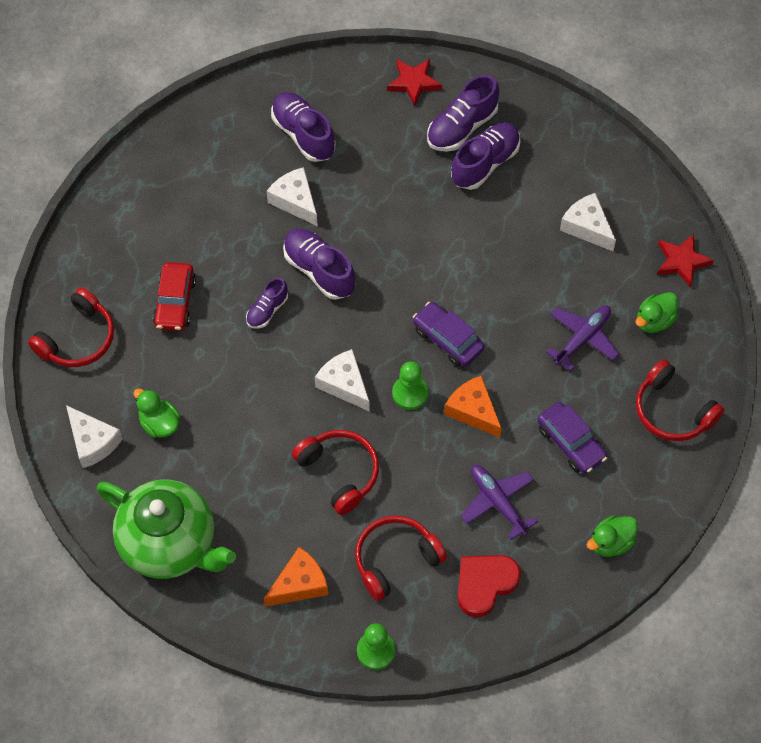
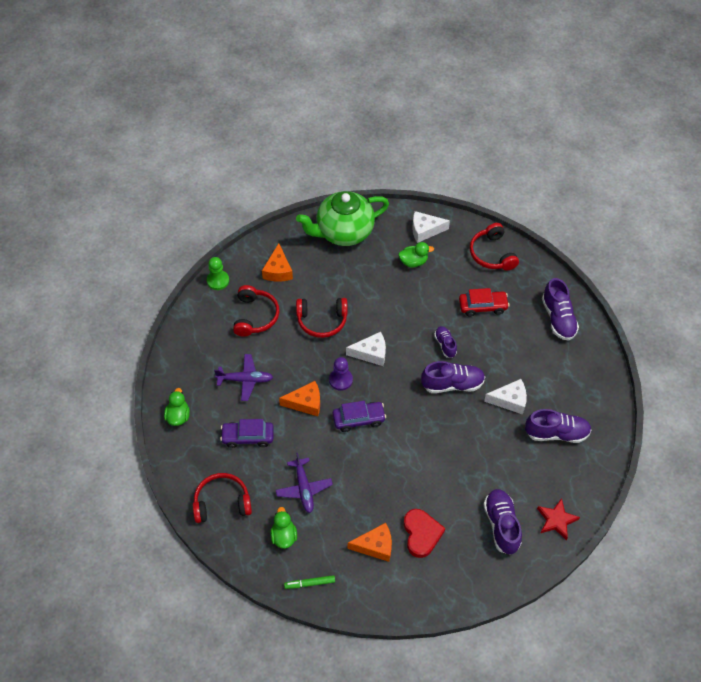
camera: 125 degrees right, 5 degrees down
red car [153,262,196,331] -> red car turned 135 degrees clockwise [459,288,509,316]
green pawn [392,361,428,410] -> purple pawn [329,357,353,391]
purple shoe [451,123,520,190] -> purple shoe moved to [542,278,579,341]
red heart [458,555,521,618] -> red heart moved to [404,509,445,558]
white cheese [560,193,616,251] -> orange cheese [348,523,392,562]
red star [657,234,714,288] -> green marker [284,575,335,589]

